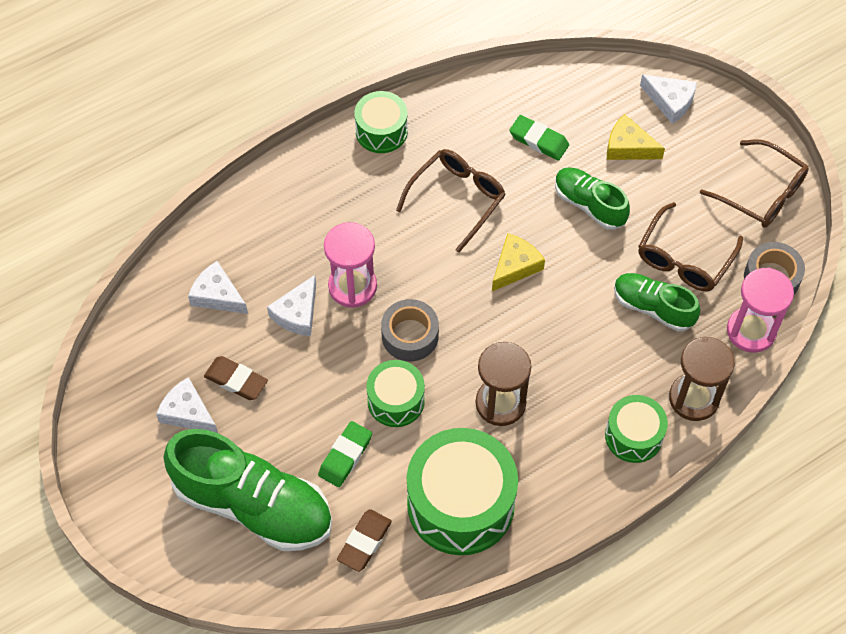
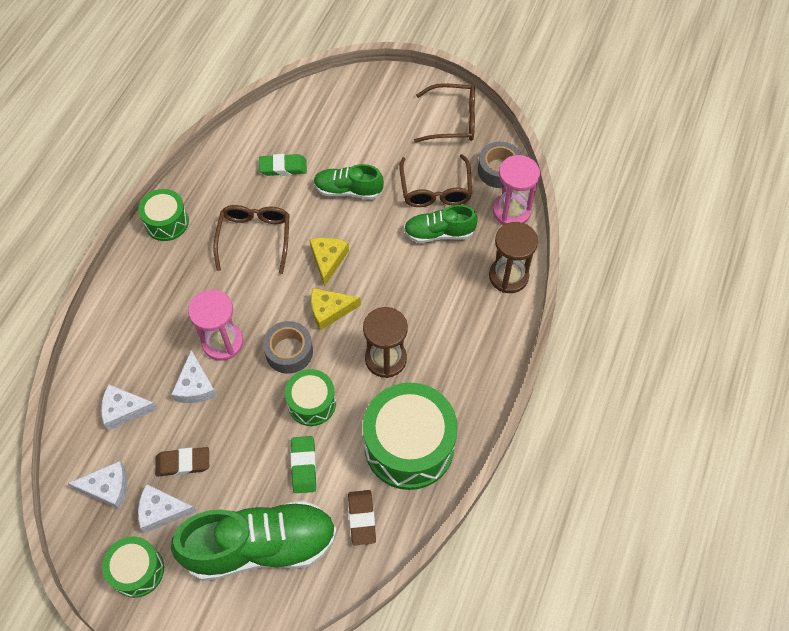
camera: 35 degrees left, 0 degrees up
green drum [605,395,668,463] -> green drum moved to [102,536,164,598]
yellow cheese [607,114,665,160] -> yellow cheese moved to [311,288,361,331]
white cheese [640,75,697,124] -> white cheese moved to [68,461,127,509]

